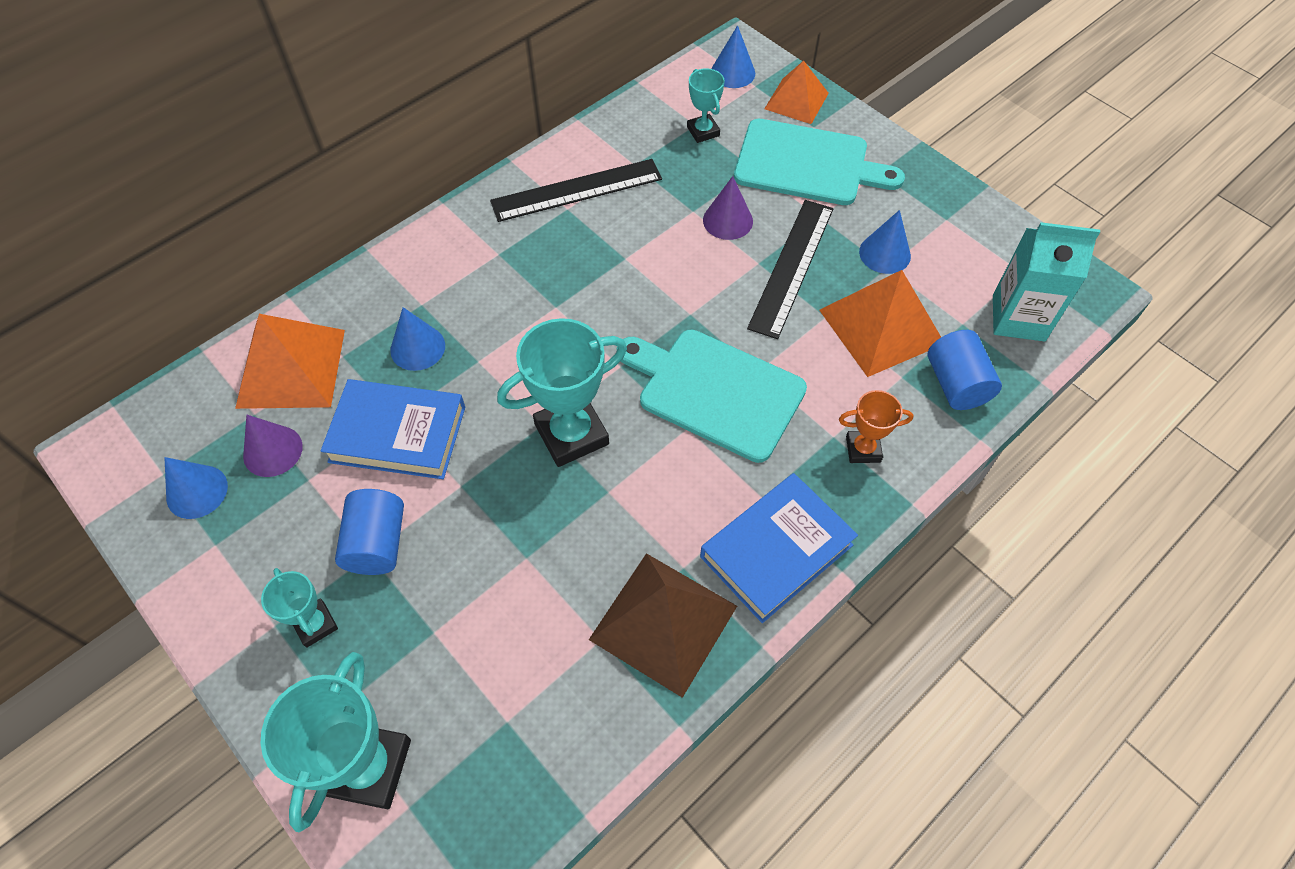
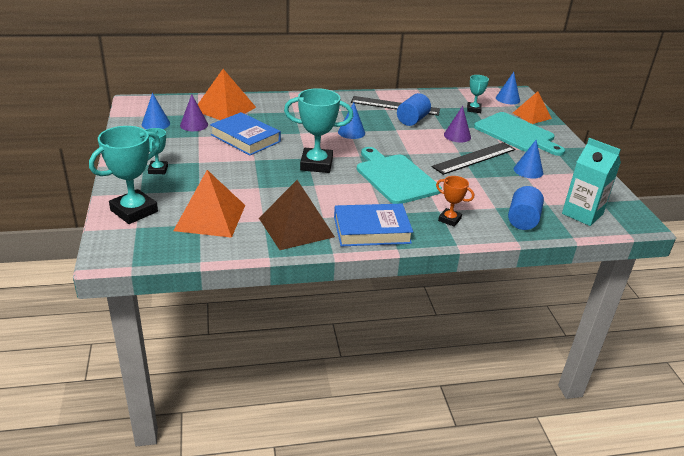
camera: 30 degrees right, 25 degrees down
blue cylinder [335,489,404,575] -> blue cylinder moved to [397,93,431,126]
blue cone [390,307,445,371] -> blue cone moved to [338,102,365,139]
orange pyramid [819,270,941,377] -> orange pyramid moved to [173,170,245,238]

